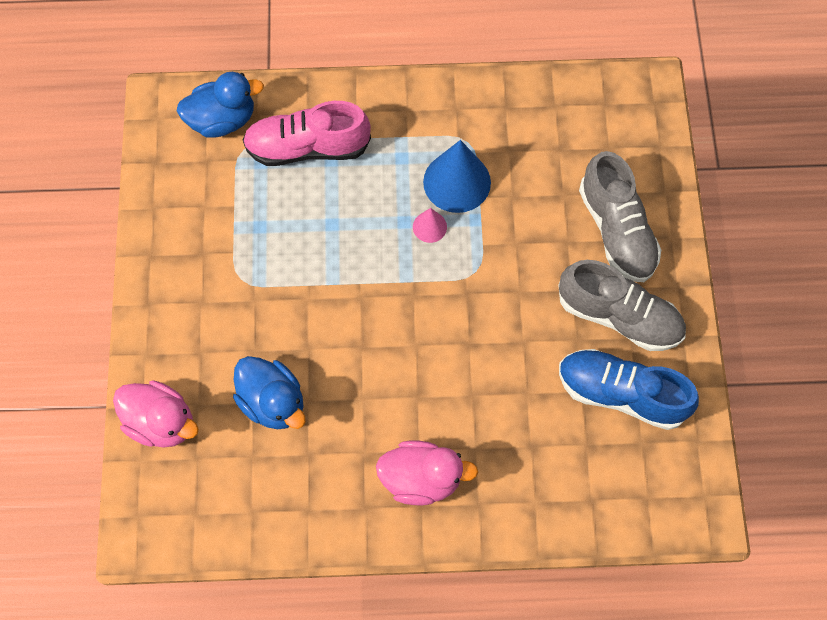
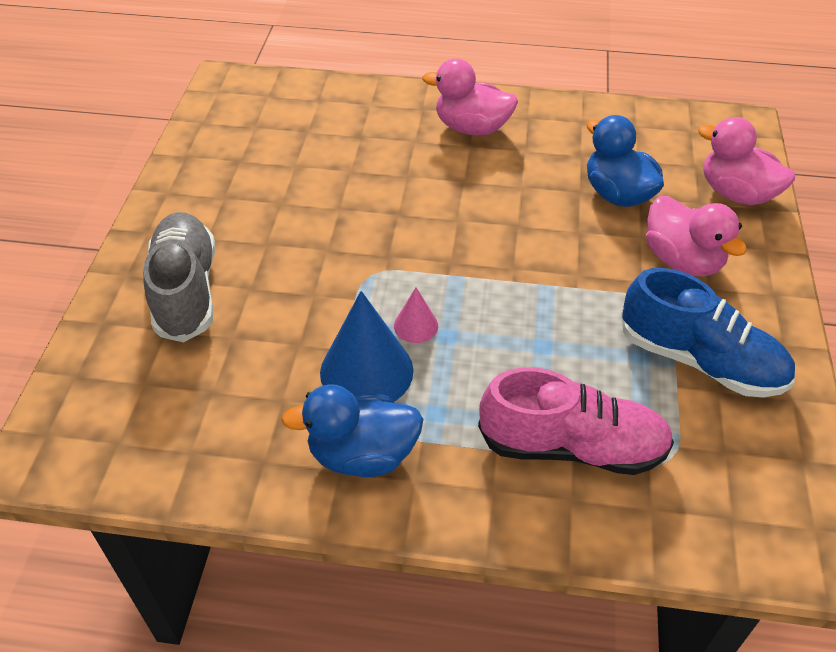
camera: 170 degrees left, 20 degrees down
blue duck [177,72,264,137] -> blue duck moved to [281,384,424,477]
grey shoe [558,260,686,351] -> none
blue shoe [559,349,699,430] -> blue shoe moved to [621,268,795,397]
none -> pink duck [646,196,747,276]

